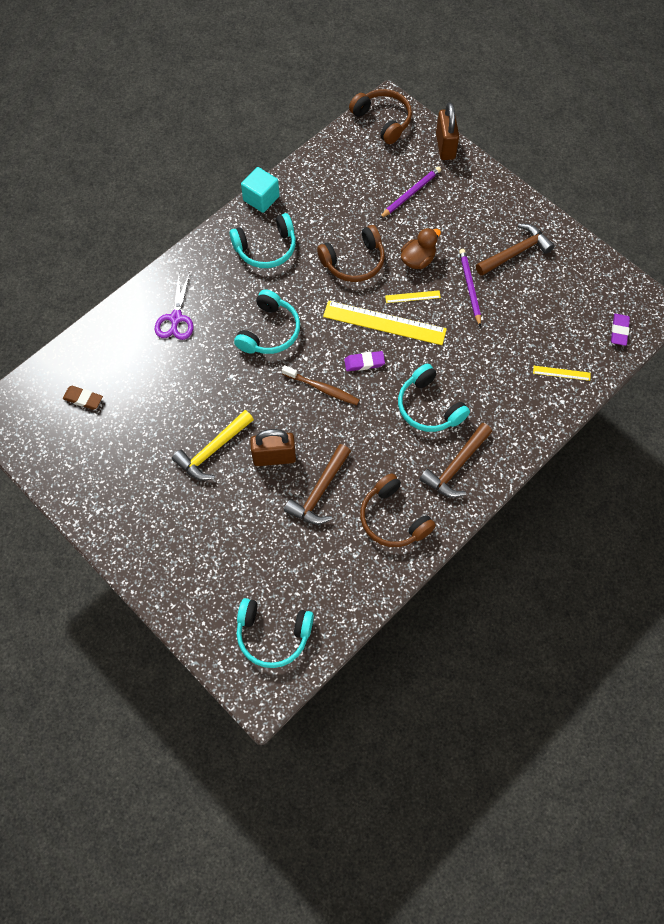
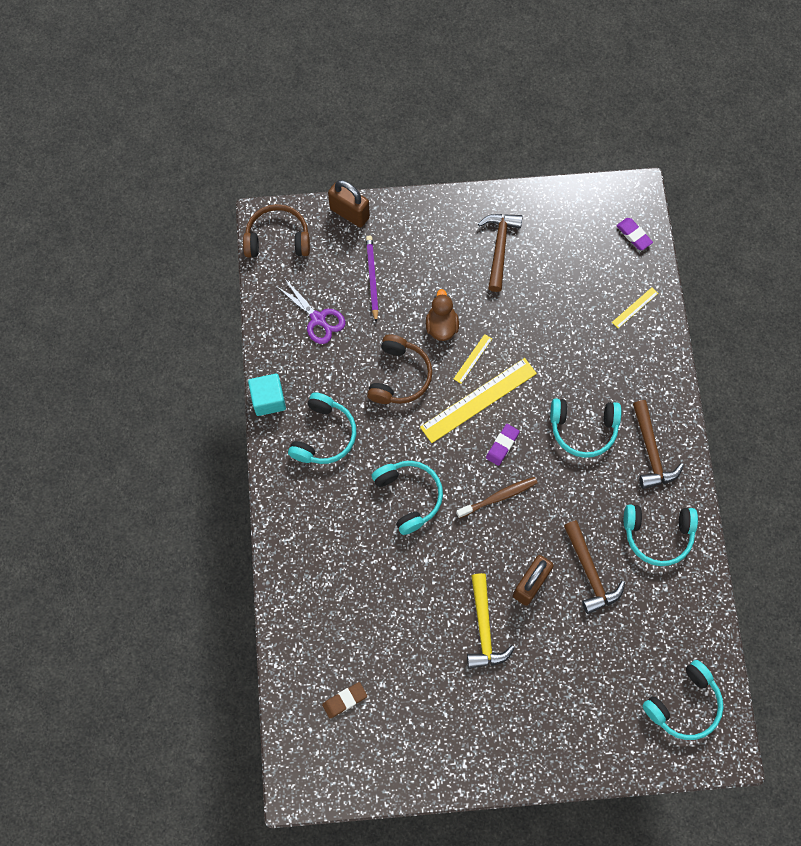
camera: 50 degrees left, 5 degrees up
purple scissors [155,272,193,340] -> purple scissors moved to [275,278,345,344]
brown headphones [360,473,436,547] -> turquoise headphones [624,504,698,566]
purple pencil [459,249,481,327] -> none

